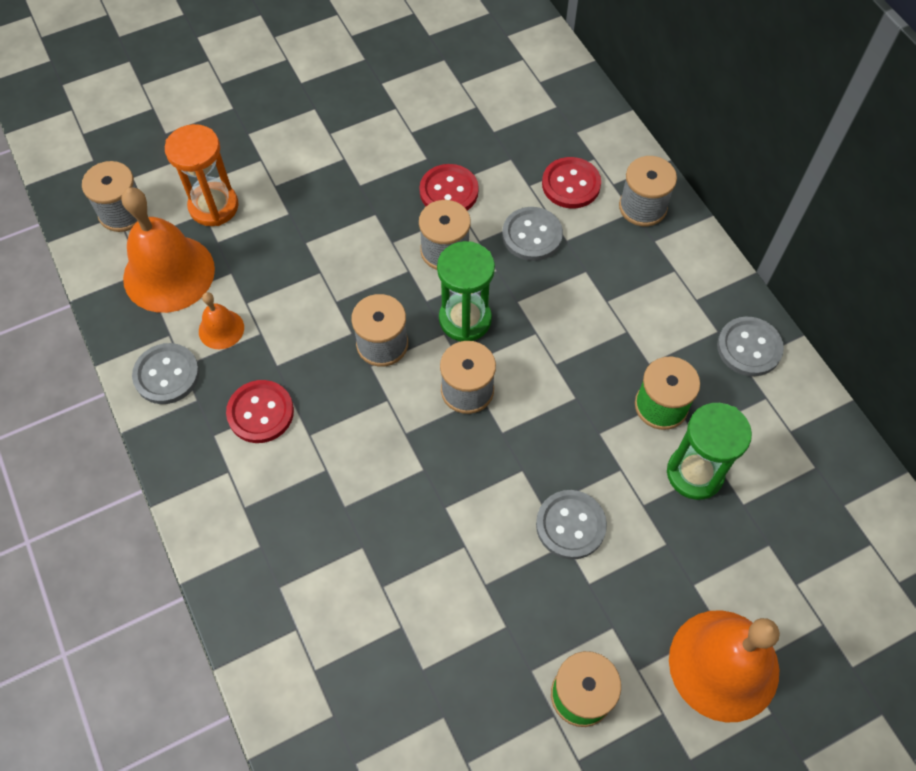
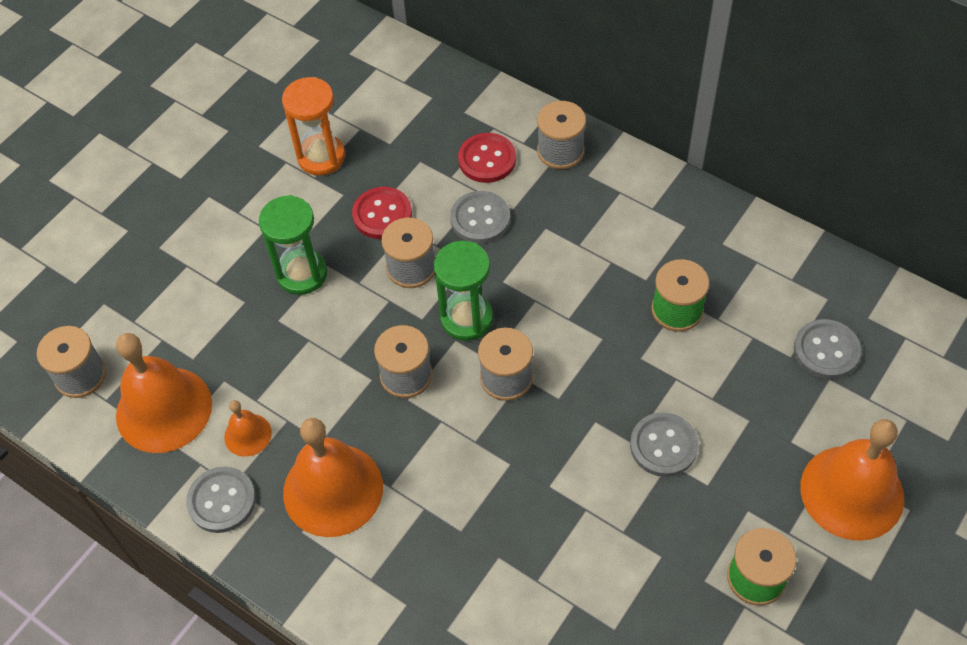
camera: 25 degrees left, 5 degrees down
orange hourglass [165,124,239,226] -> orange hourglass moved to [282,77,345,176]
red button [226,380,294,443] -> orange bell [283,418,383,537]
green hourglass [667,403,752,500] -> green hourglass moved to [259,195,327,295]
grey button [717,317,784,376] -> grey button moved to [794,319,861,379]

